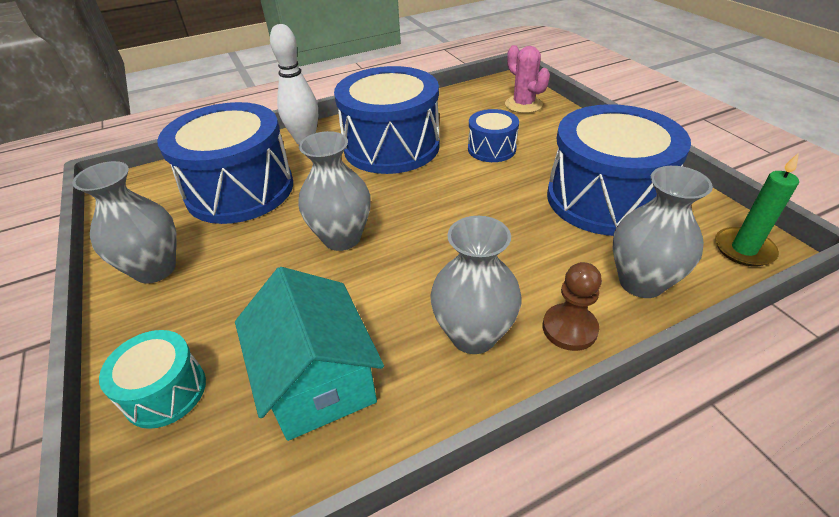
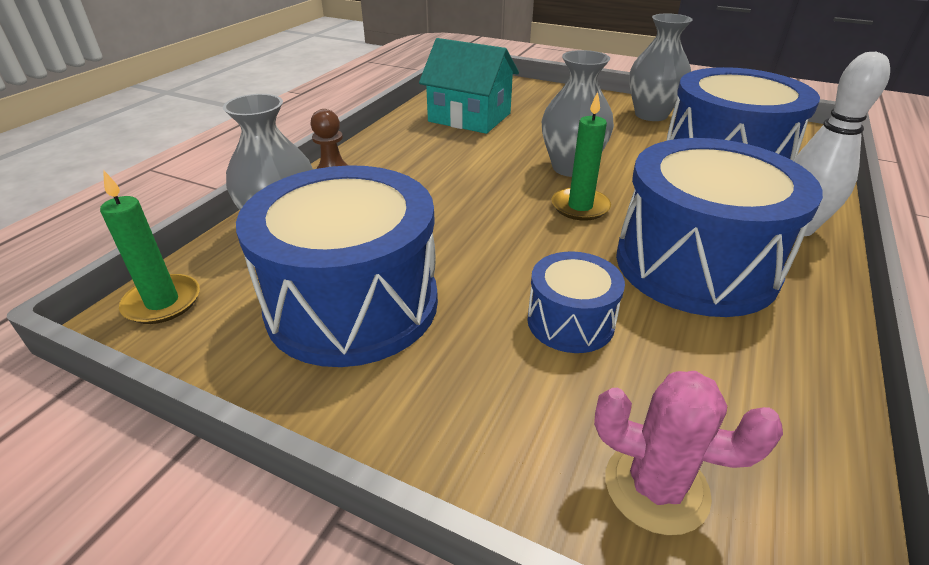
camera: 140 degrees right, 5 degrees down
turquoise drum [99,330,206,429] -> none
grey vase [430,216,522,354] -> none
none -> green candle [552,92,611,221]

